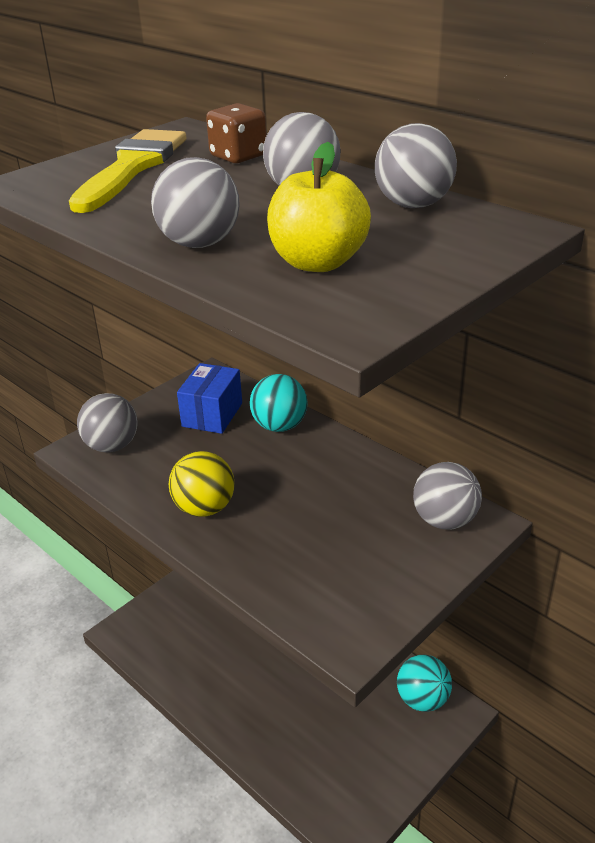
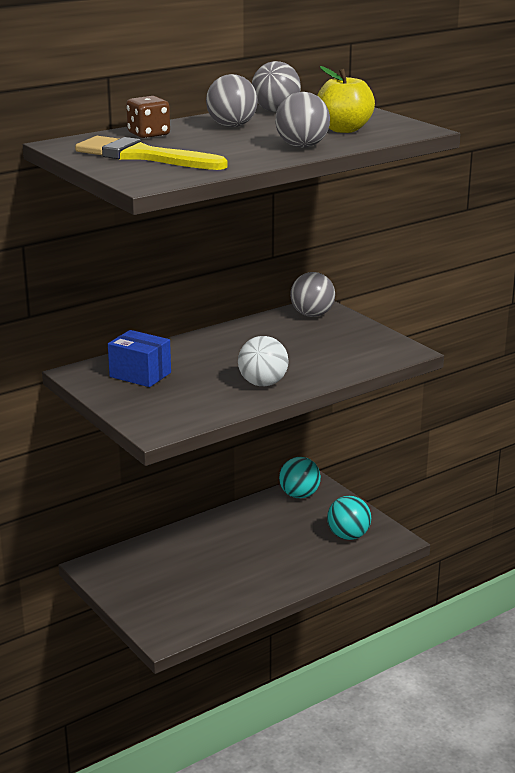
camera: 80 degrees left, 10 degrees down
grey ball [77,393,138,452] -> none
yellow ball [169,451,235,517] -> white ball [238,336,289,386]
turquoise ball [250,374,308,432] -> turquoise ball moved to [327,496,371,540]

